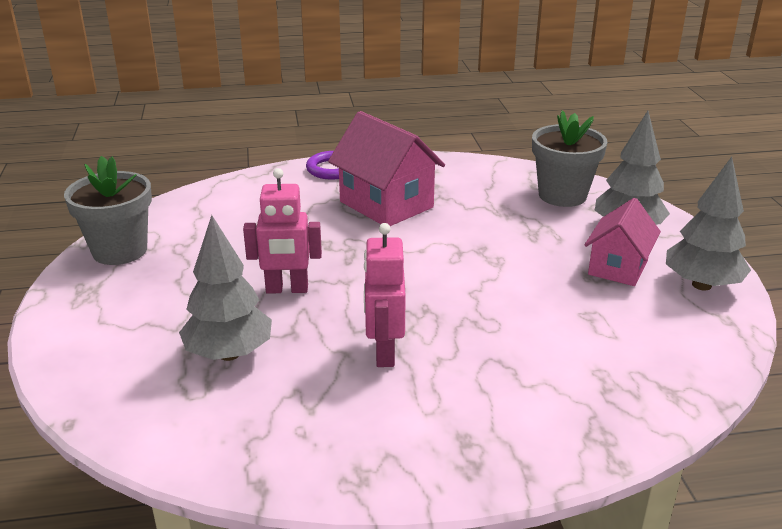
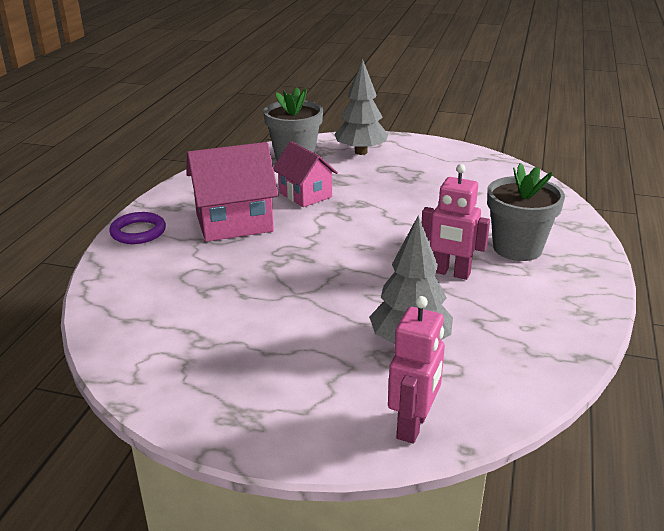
camera: 65 degrees left, 0 degrees up
grey flower pot [64,156,152,265] -> grey flower pot moved to [487,163,565,261]
pink robot [243,168,322,294] -> pink robot moved to [388,296,445,444]
pink house [584,198,661,286] -> pink house moved to [273,141,338,207]
grey tree [666,157,751,291] -> none

